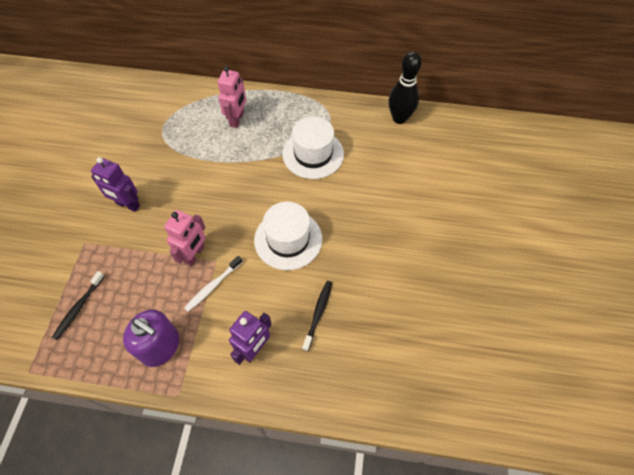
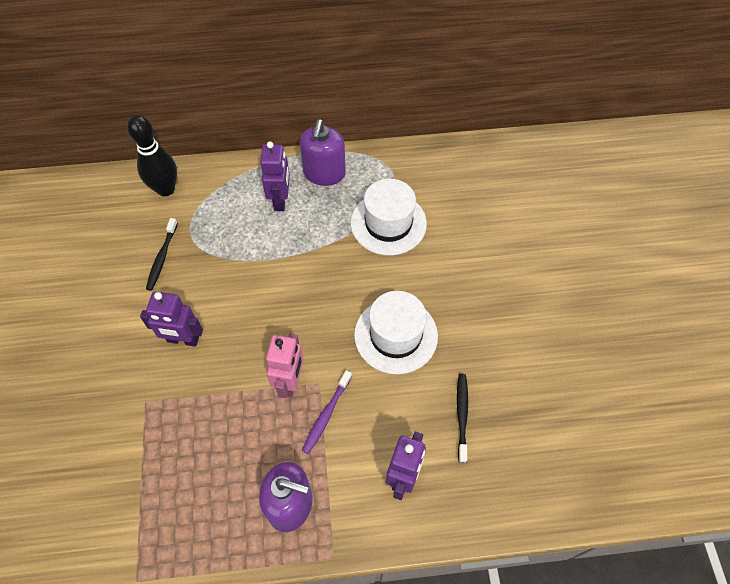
camera: 15 degrees left, 0 degrees up
black toothbrush [52,271,105,340] -> black toothbrush moved to [146,218,178,291]
white toothbrush [184,256,242,312] -> purple toothbrush [302,370,352,454]
pink robot [217,66,246,128] -> purple robot [260,141,290,211]
black bowling pin [388,51,421,124] -> black bowling pin moved to [127,115,177,196]
none -> purple soap dispenser [300,119,346,186]

